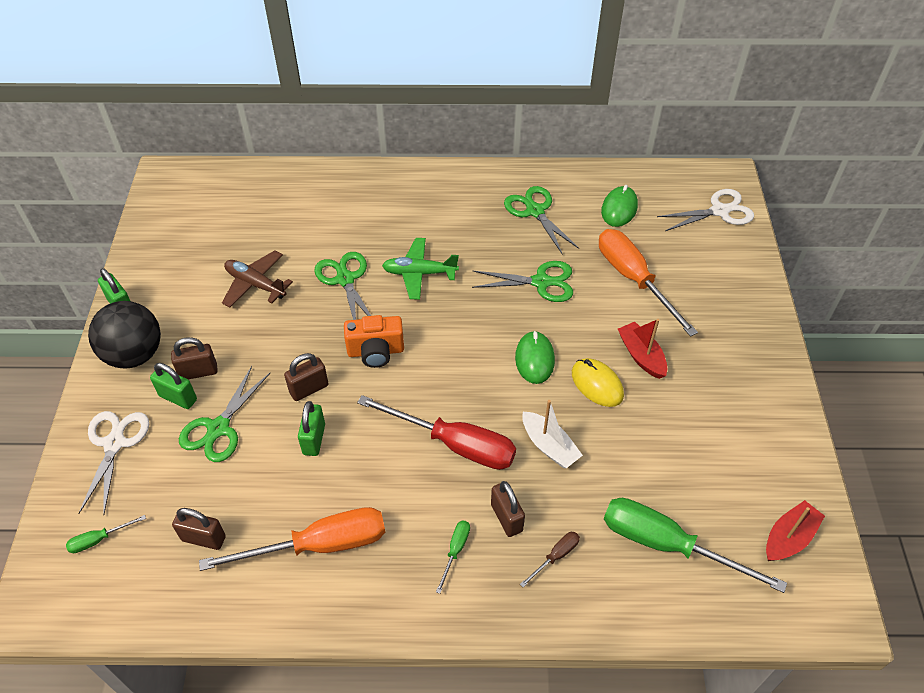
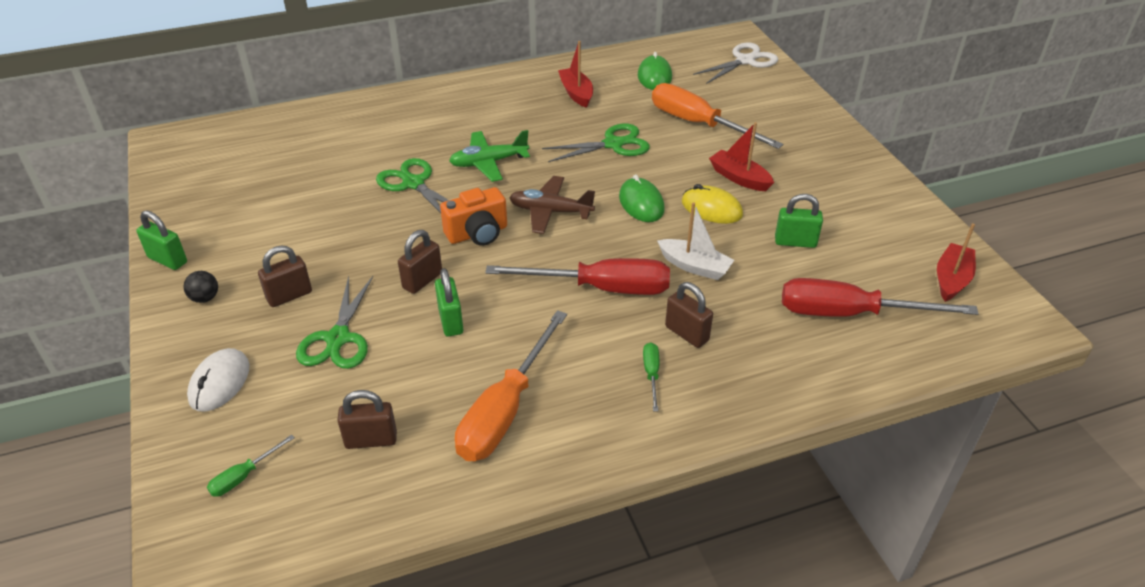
camera: 20 degrees left, 10 degrees down
white scissors [78,411,149,515] -> white mouse [187,348,250,412]
black ball [88,301,161,369] -> black ball [183,271,218,303], size x0.41
green padlock [150,363,197,409] -> green padlock moved to [775,194,823,248]
orange screwdriver [199,507,385,571] -> orange screwdriver turned 150 degrees clockwise [455,310,567,461]
brown plane [222,250,293,307] -> brown plane moved to [509,176,595,234]
green scissors [504,186,579,255] -> red boat [558,41,593,108]
brown screwdriver [520,532,580,587] -> none
green screwdriver [604,498,787,593] -> red screwdriver [782,278,979,317]

